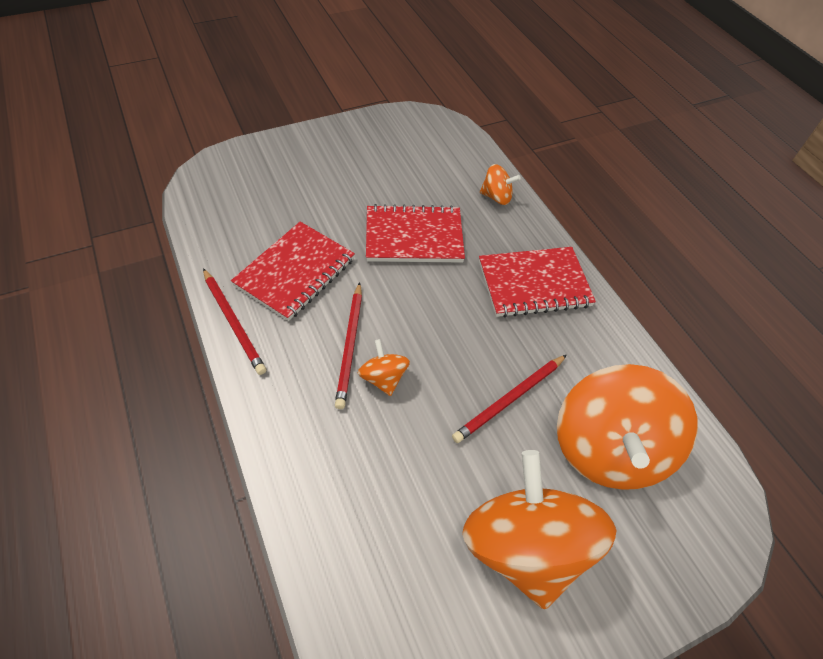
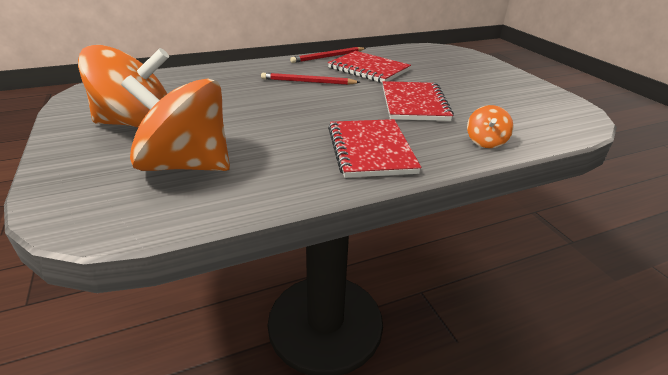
camera: 95 degrees right, 20 degrees down
orange spinning top [358,339,410,396] -> none
red pencil [452,355,567,443] -> none

